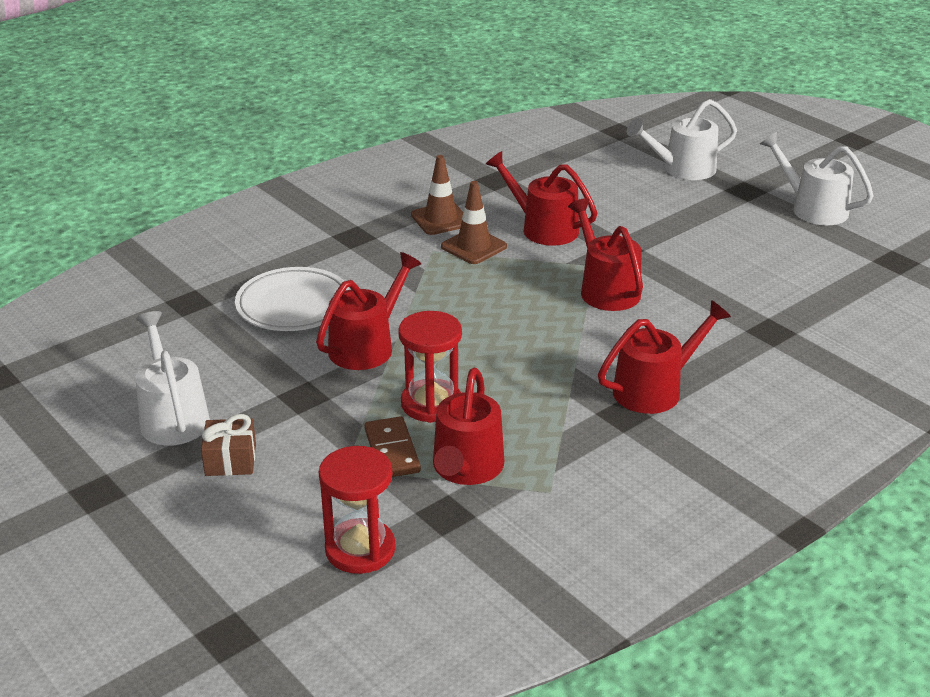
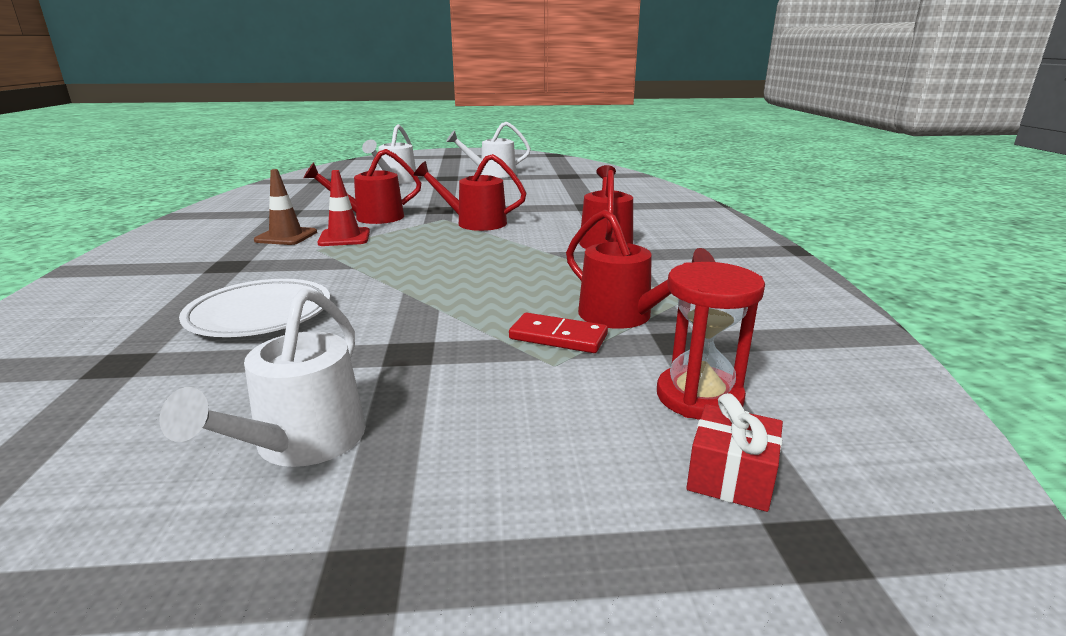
camera: 55 degrees left, 10 degrees down
white watering can [135,311,210,446] -> white watering can turned 90 degrees counterclockwise [159,288,366,467]
brown gift [201,414,256,476] -> none
red watering can [316,252,421,370] -> none
brown domino [364,416,421,477] -> red domino [509,313,608,353]
red hourglass [398,311,462,423] -> none
brown traffic cone [441,181,507,264] -> red traffic cone [317,170,370,246]
none -> red gift [687,393,783,512]

